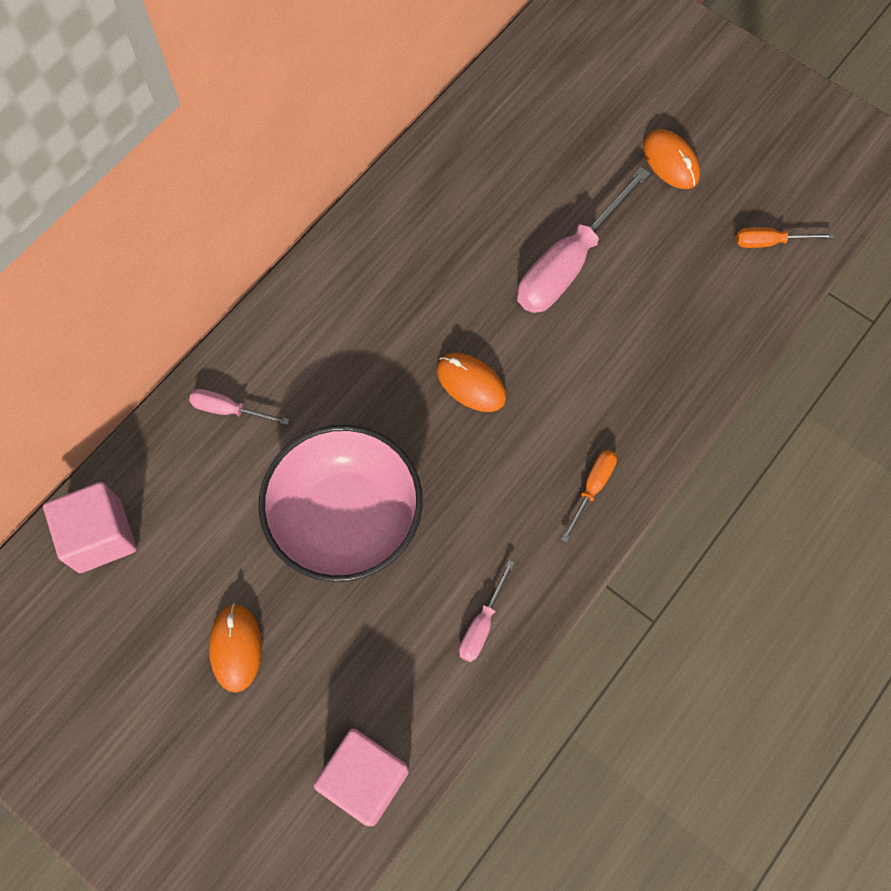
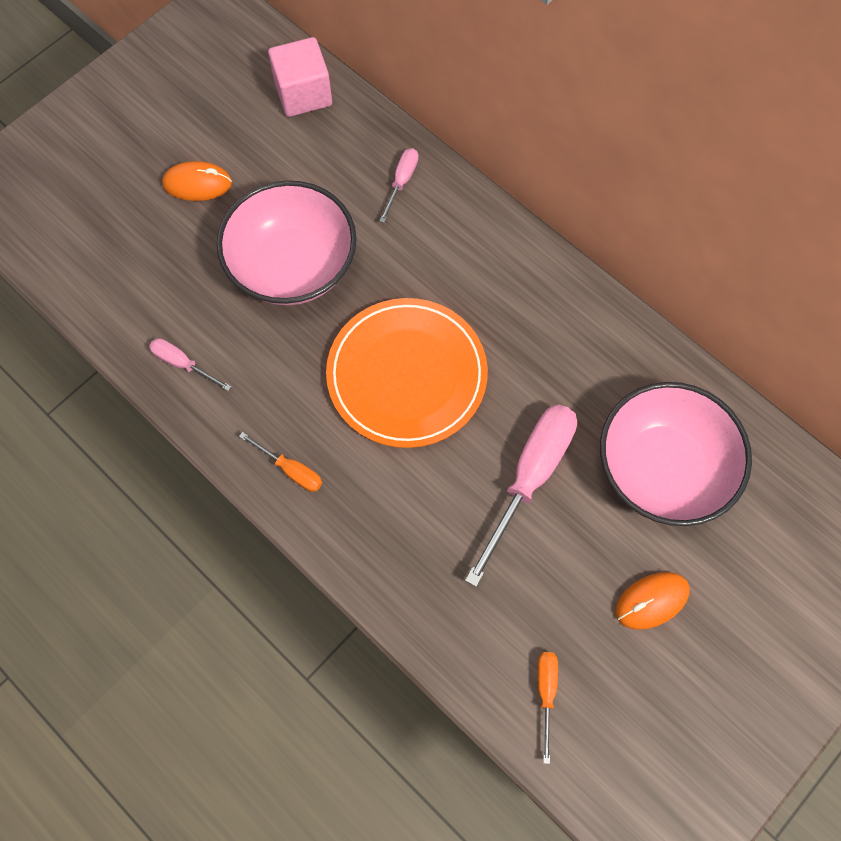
camera: 95 degrees right, 0 degrees up
pink cube [314,728,409,826] -> none
orange mouse [437,353,506,412] -> orange plate [326,298,488,448]
pink screwdriver [517,167,650,313] -> pink screwdriver turned 75 degrees clockwise [465,404,577,587]
none -> pink bowl [600,382,752,526]

